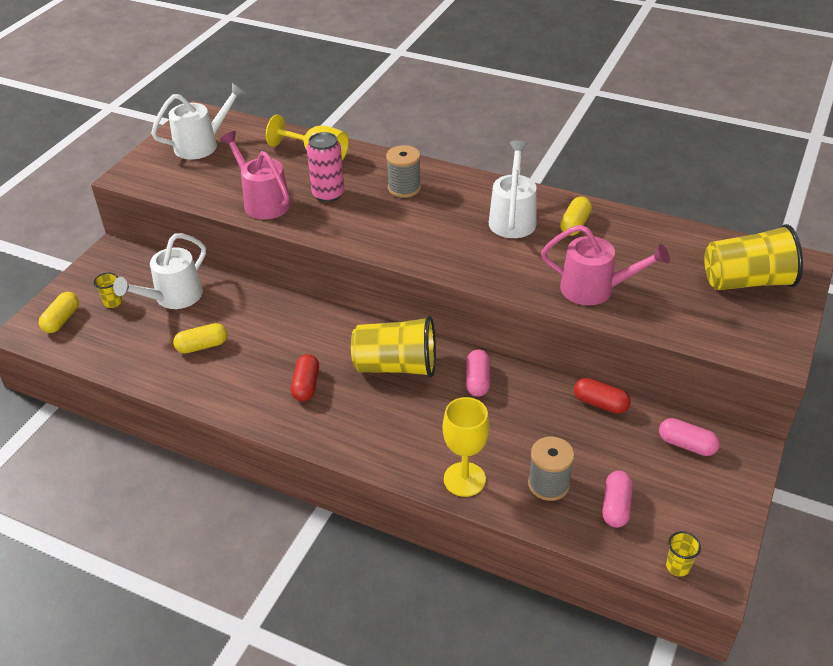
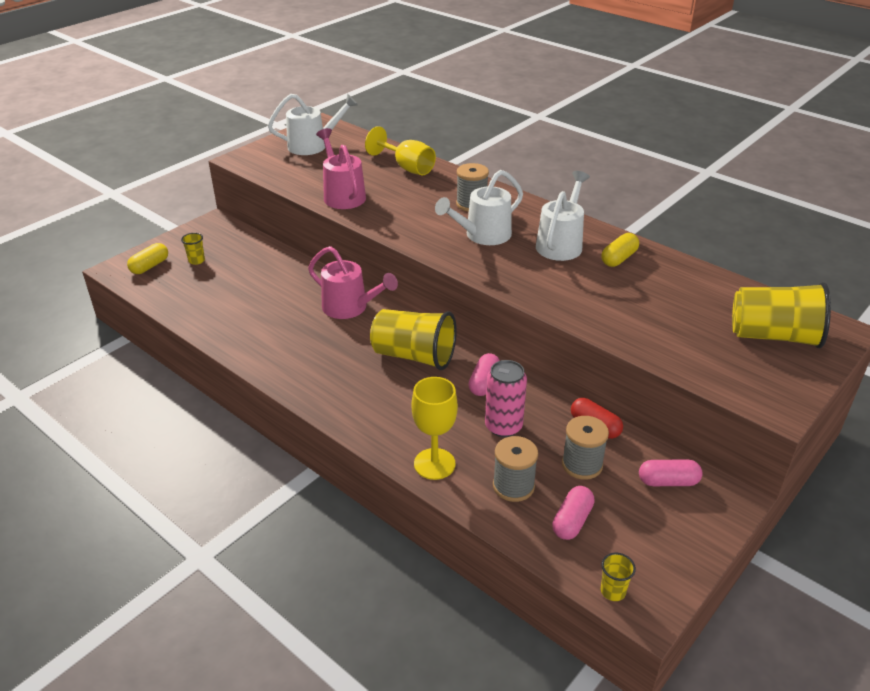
camera: 15 degrees right, 5 degrees down
white watering can [113,233,206,309] -> white watering can moved to [435,170,523,245]
yellow capsule [173,323,227,354] -> none
red capsule [291,354,319,401] -> none
pink can [307,132,344,202] -> pink can moved to [485,360,527,437]
pink watering can [541,225,670,305] -> pink watering can moved to [308,246,398,319]
pink capsule [659,418,720,456] -> pink capsule turned 45 degrees counterclockwise [639,460,703,486]
none -> grey spool [562,416,609,480]

